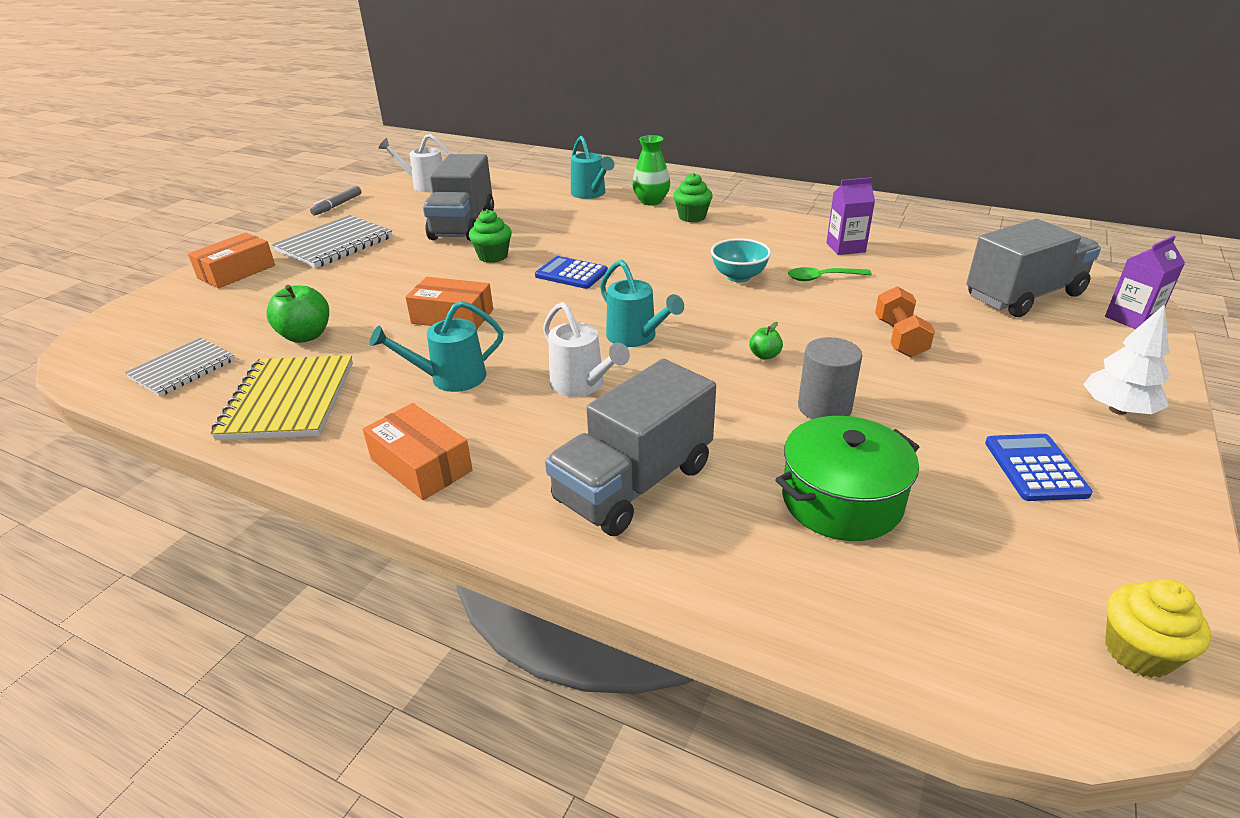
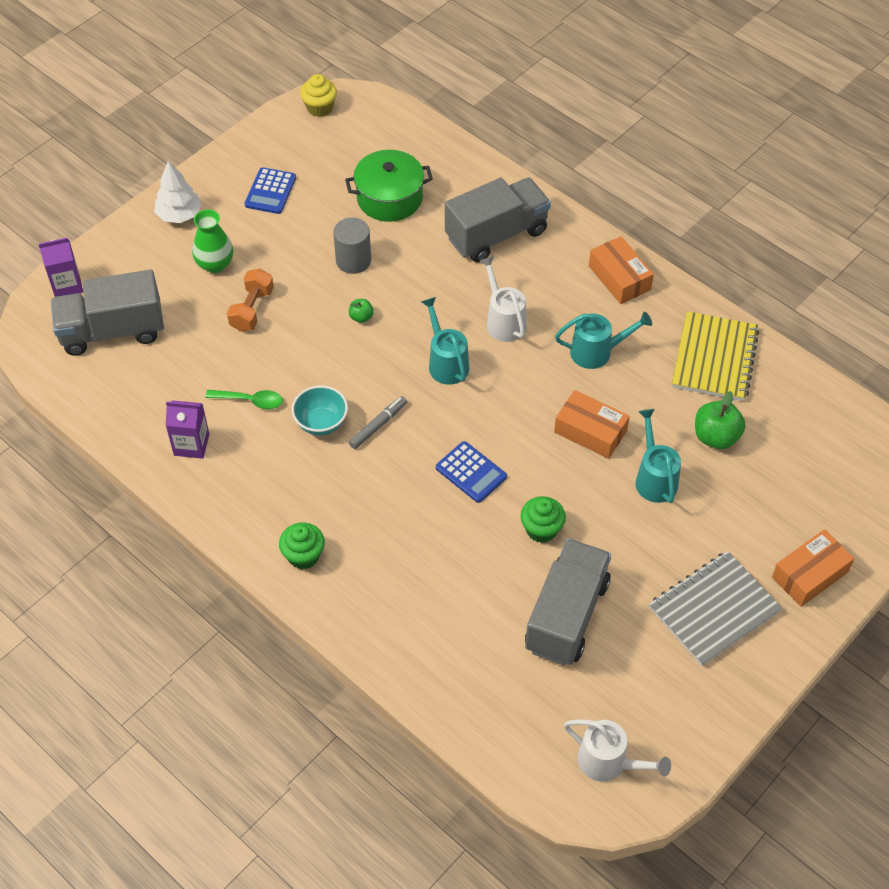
camera: 165 degrees left, 20 degrees up
grey notebook [125,337,235,397] -> none
grey marker [310,186,361,215] -> grey marker moved to [349,396,407,449]
turquoise watering can [571,136,615,199] -> turquoise watering can moved to [635,409,681,503]
green vase [632,135,670,206] -> green vase moved to [192,210,233,273]

